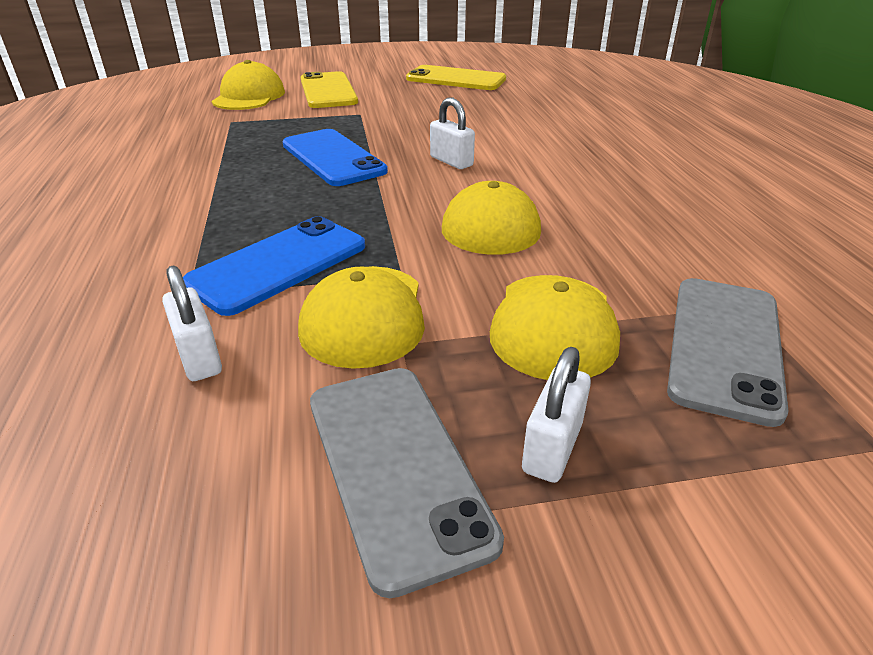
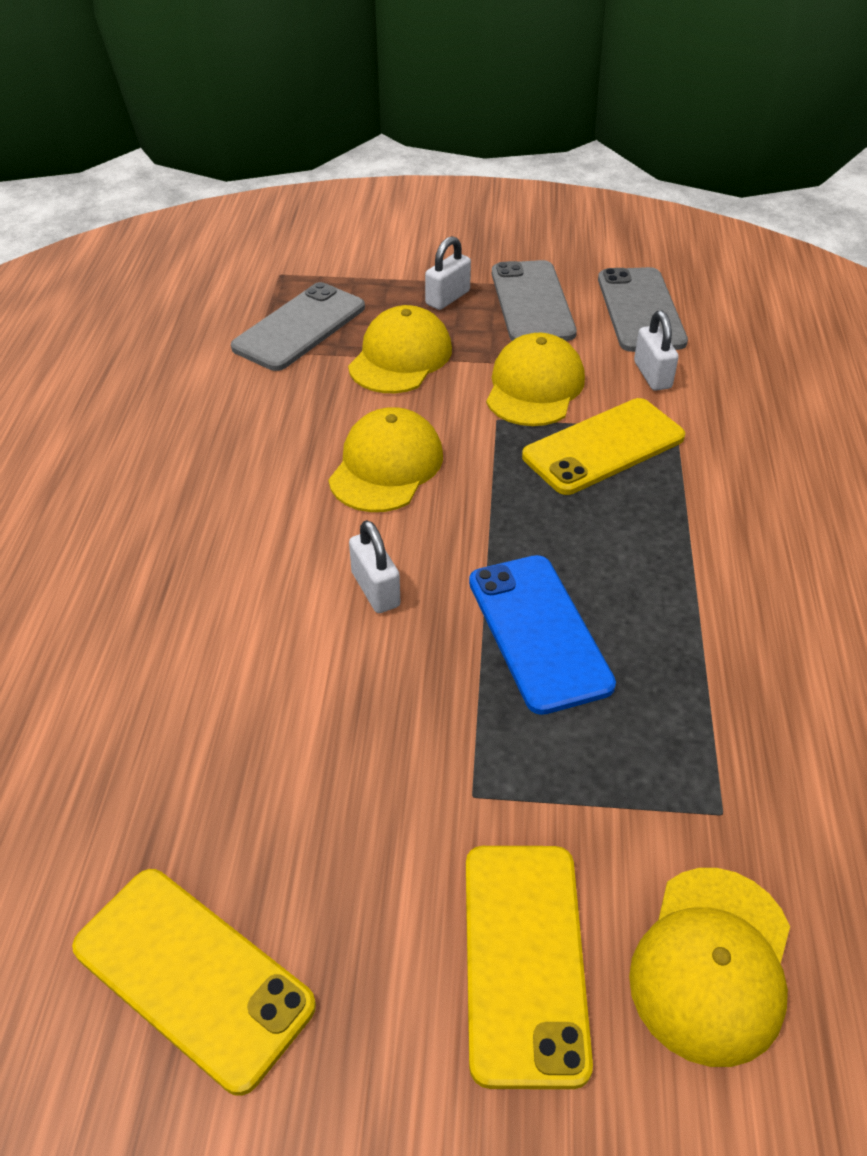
camera: 165 degrees left, 10 degrees up
blue phone [183,216,365,316] -> yellow phone [522,398,685,495]
none -> grey phone [598,267,688,352]

